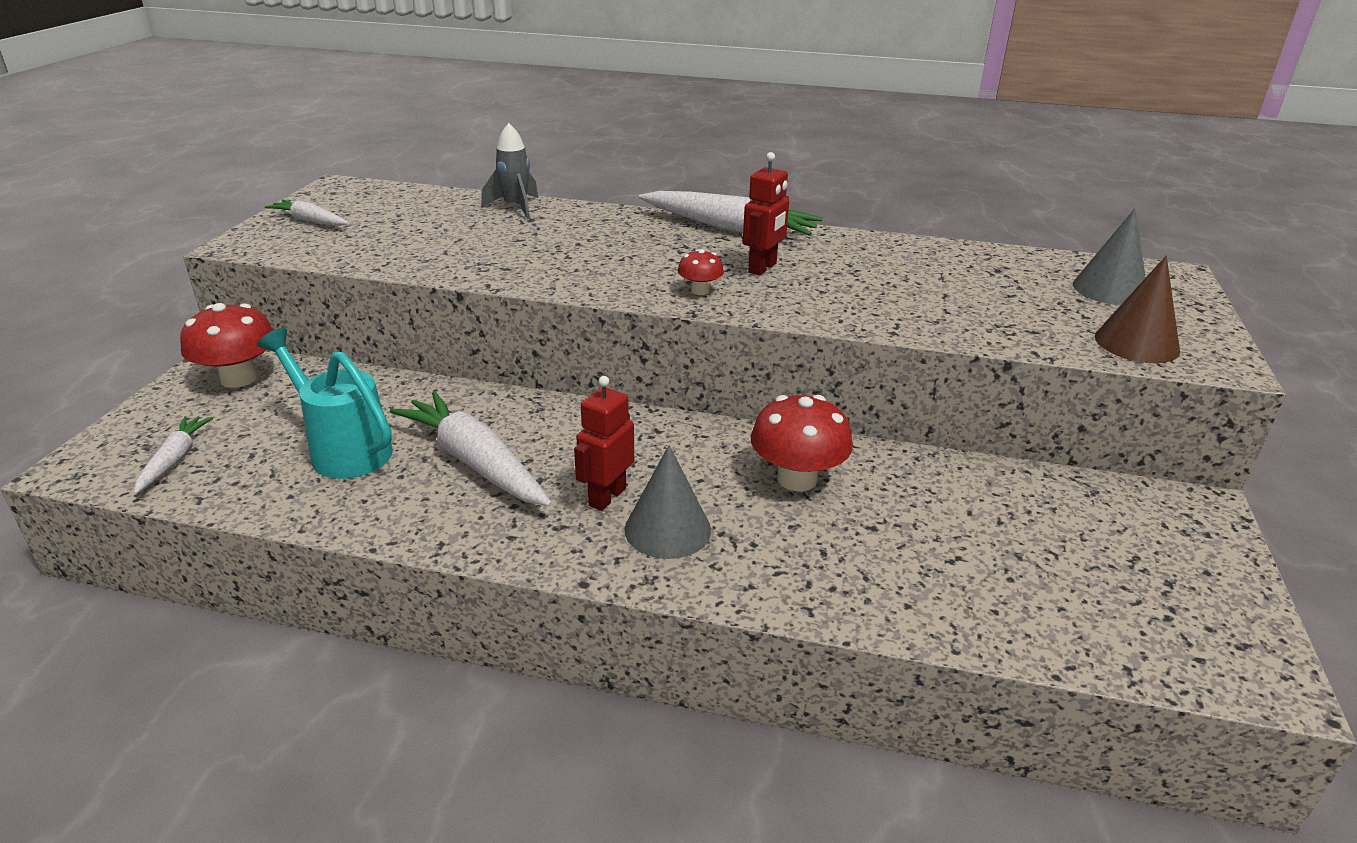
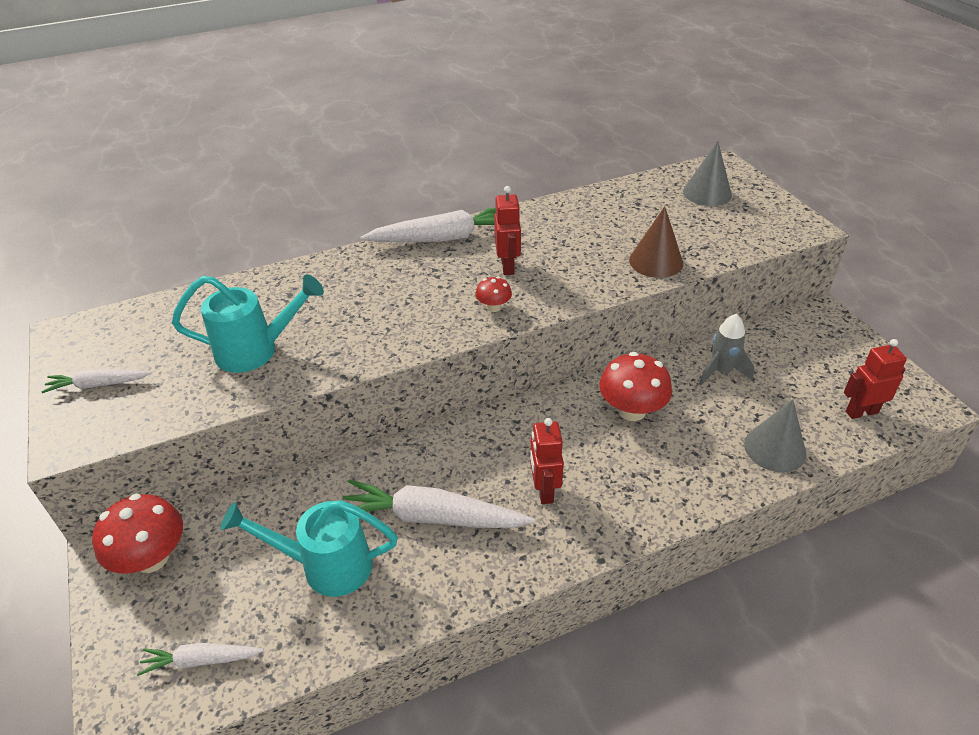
camera: 35 degrees left, 10 degrees up
white carrot [134,416,213,494] -> white carrot turned 60 degrees counterclockwise [137,643,264,676]
grey rocket [481,123,538,219] -> grey rocket moved to [699,314,754,385]
grey cone [624,445,711,559] -> grey cone moved to [744,399,806,473]
brown cone [1095,256,1180,363] -> brown cone moved to [629,206,683,278]
none -> turquoise watering can [172,274,324,373]
none -> red robot [844,339,907,419]

